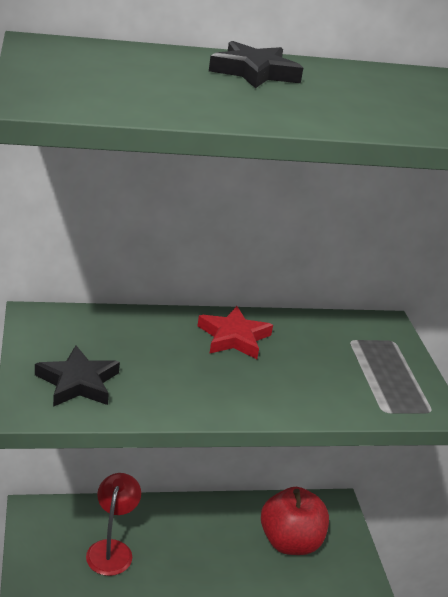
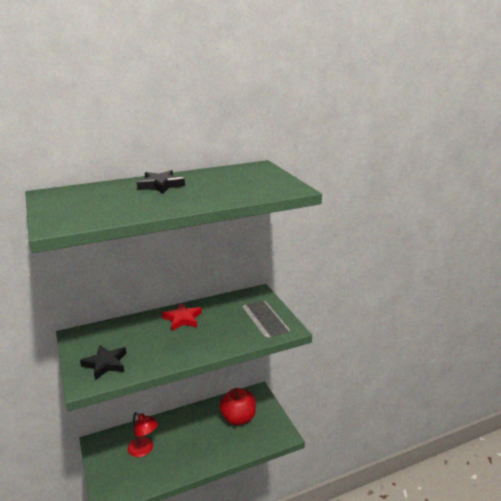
camera: 10 degrees left, 5 degrees down
red lamp [86,473,141,576] -> red lamp turned 135 degrees clockwise [128,412,158,457]

